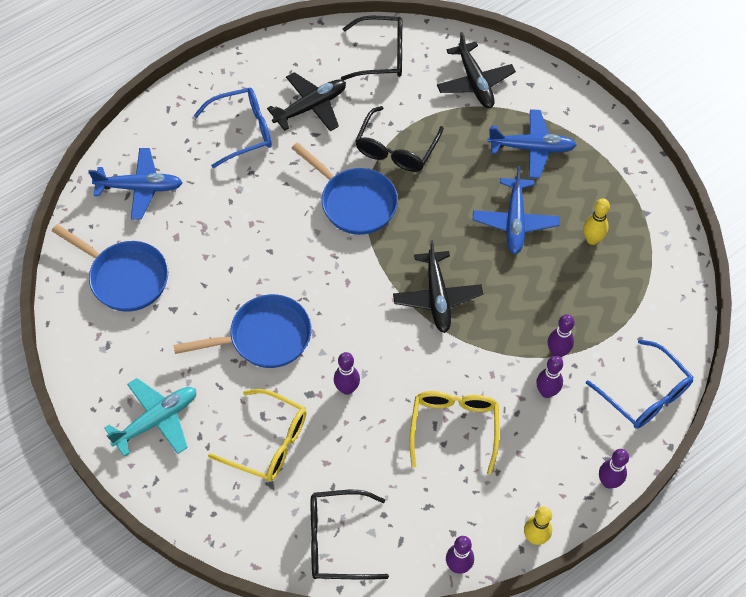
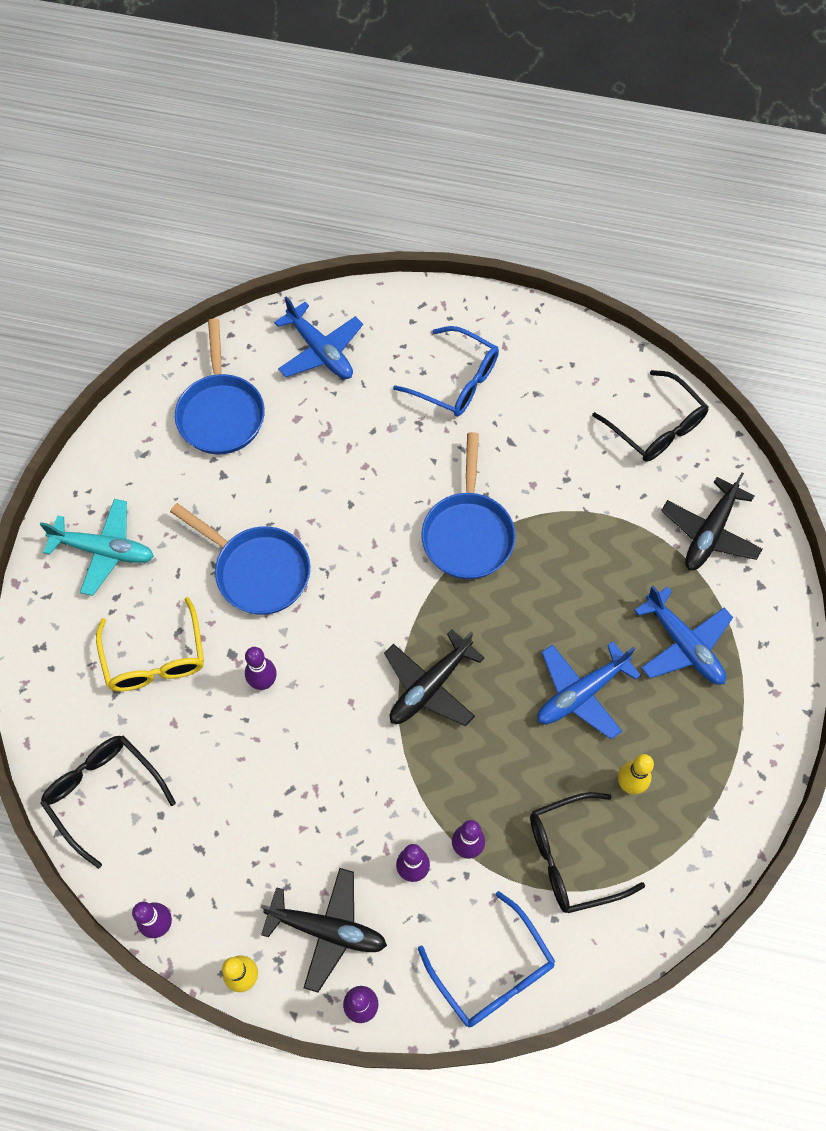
camera: 50 degrees right, 5 degrees up
black plane [267,72,346,131] -> black plane moved to [261,868,387,993]
black glasses [355,106,444,172] -> black glasses moved to [530,792,645,913]
yellow glasses [409,391,499,475] -> none
blue glasses [586,339,694,429] -> blue glasses turned 45 degrees counterclockwise [418,891,555,1027]

